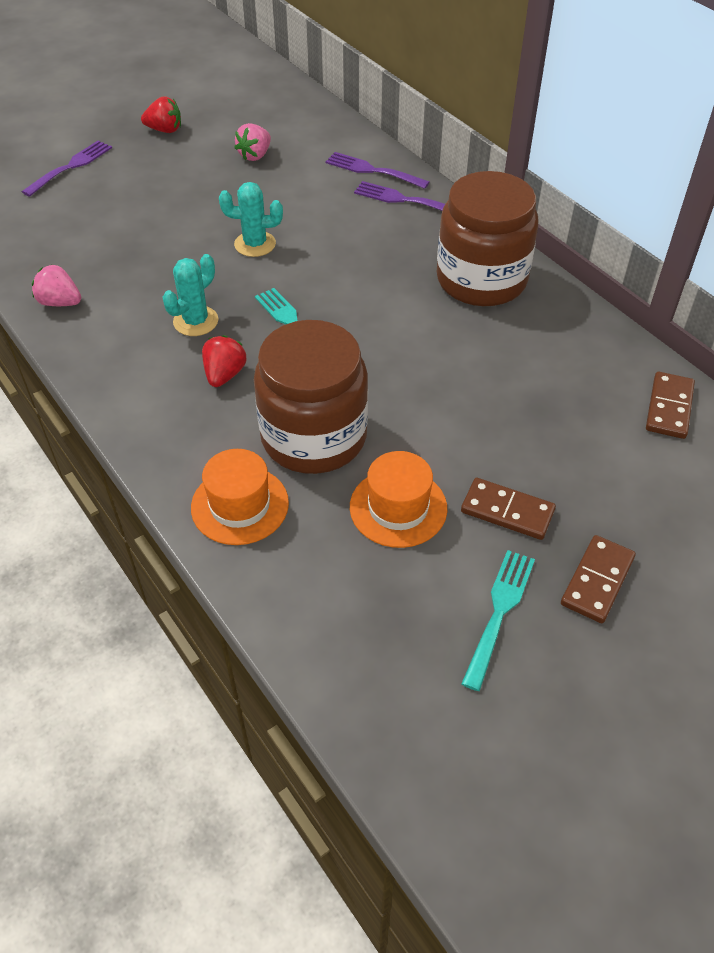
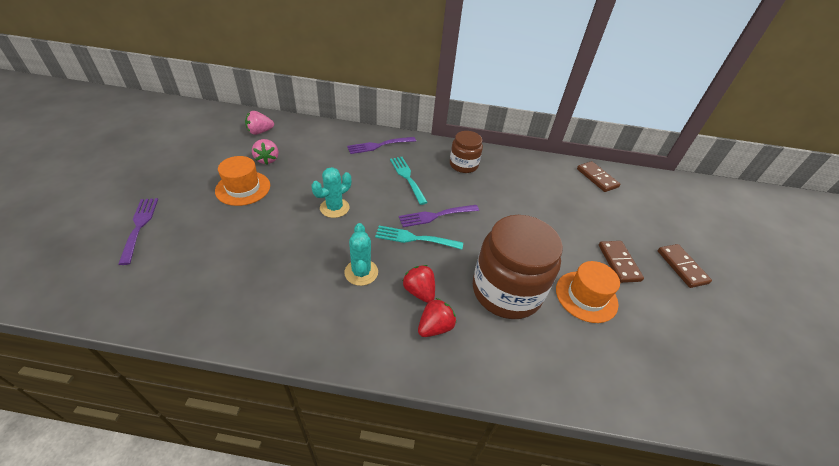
camera: 50 degrees left, 5 degrees down
pink strawberry [32,265,81,306] -> pink strawberry moved to [245,111,274,135]
red strawberry [141,96,181,133] -> red strawberry moved to [418,298,456,337]
orange hat [191,449,289,545] -> orange hat moved to [215,156,270,206]
purple fork [326,152,430,189] -> purple fork moved to [399,205,479,227]
brown jar [437,171,539,306] -> brown jar [450,131,483,173], size x0.55
brown domino [461,478,556,540] -> brown domino turned 75 degrees counterclockwise [599,241,644,283]
turquoise fork [461,550,535,691] -> turquoise fork moved to [390,157,428,205]

